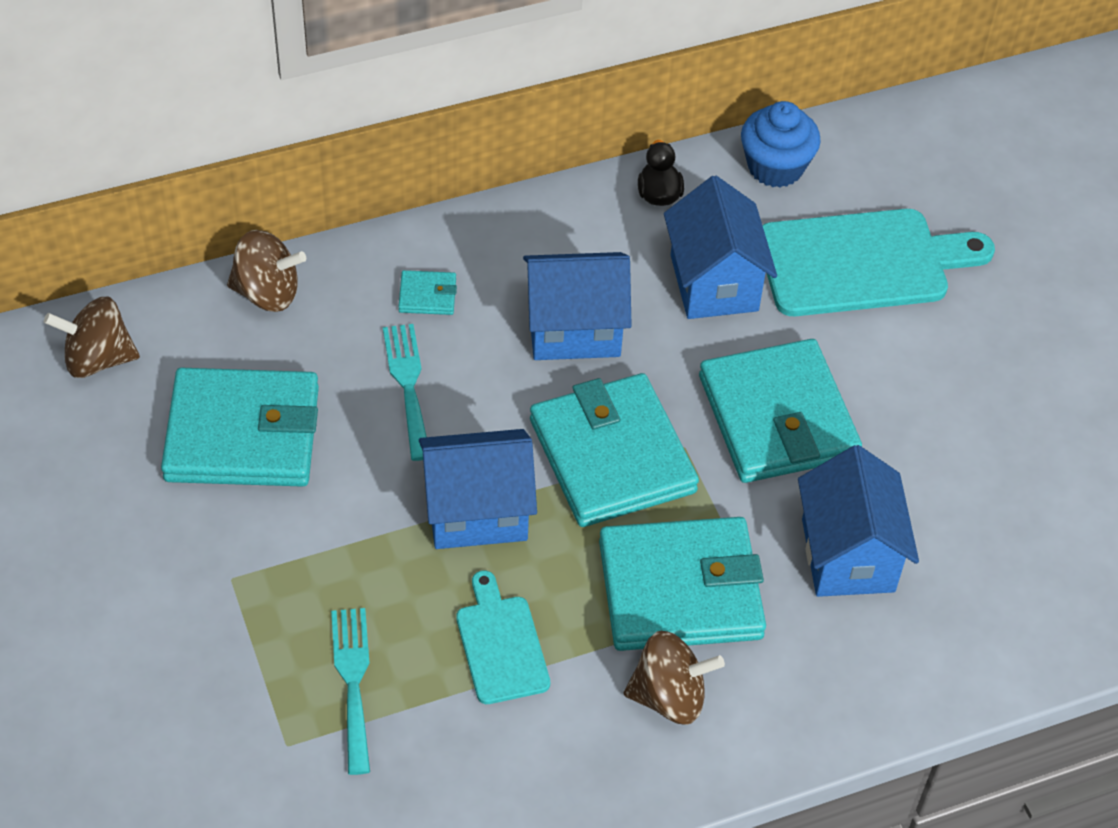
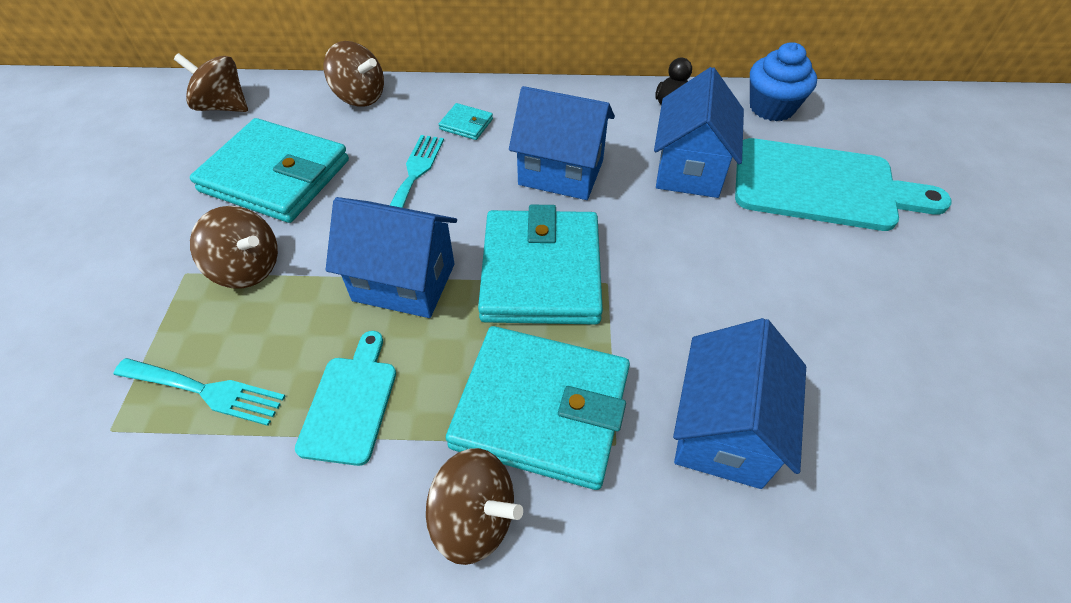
camera: 25 degrees right, 0 degrees up
turquoise fork [331,608,370,775] -> turquoise fork turned 90 degrees clockwise [114,358,285,426]
turquoise wallet [699,339,862,483] -> none
none -> brown spinning top [190,206,278,288]

